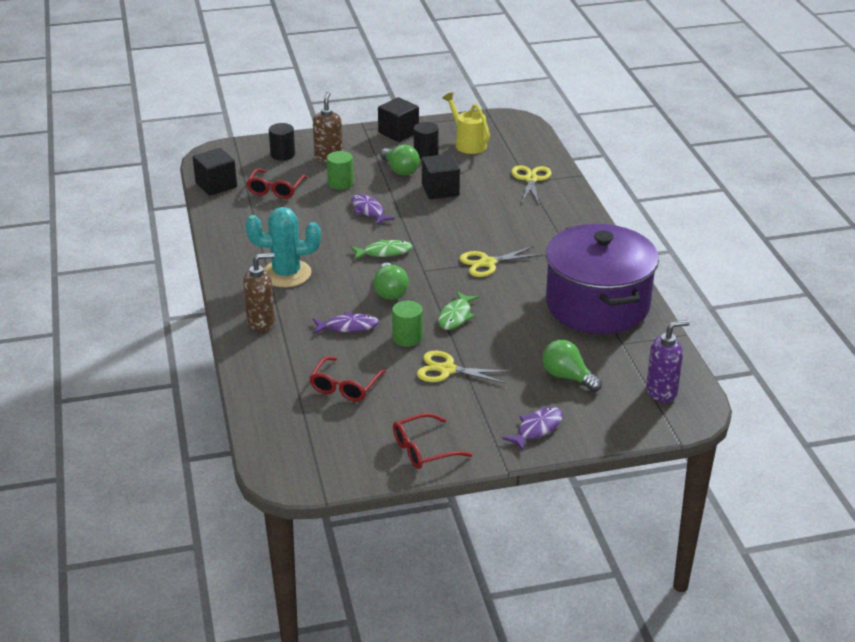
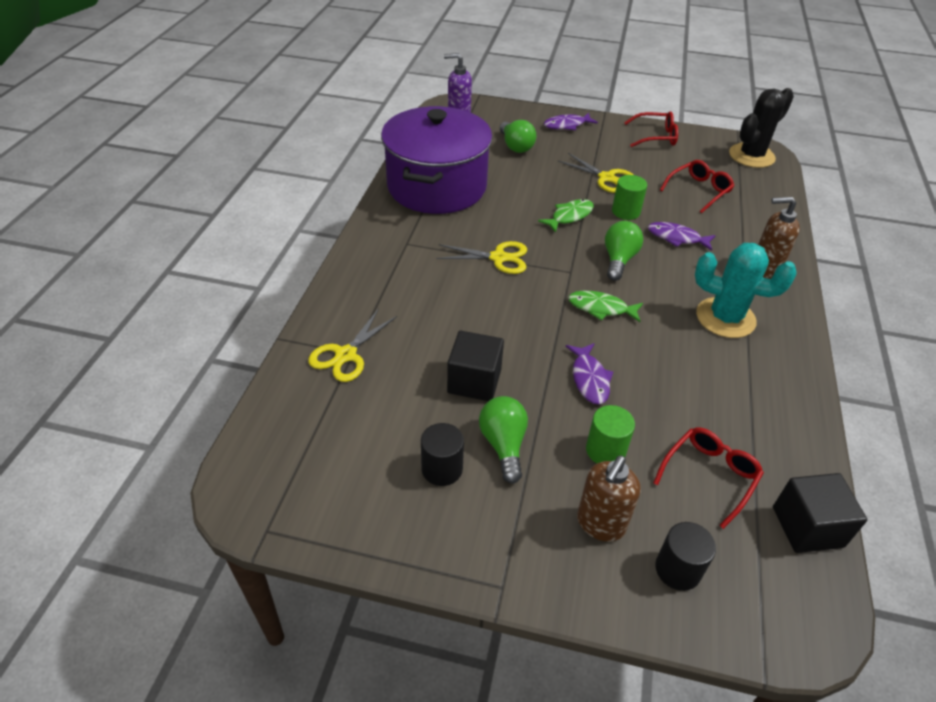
camera: 155 degrees left, 10 degrees up
black cube [378,97,419,142] -> none
yellow watering can [442,92,490,154] -> none
none -> black cactus [729,88,794,168]

